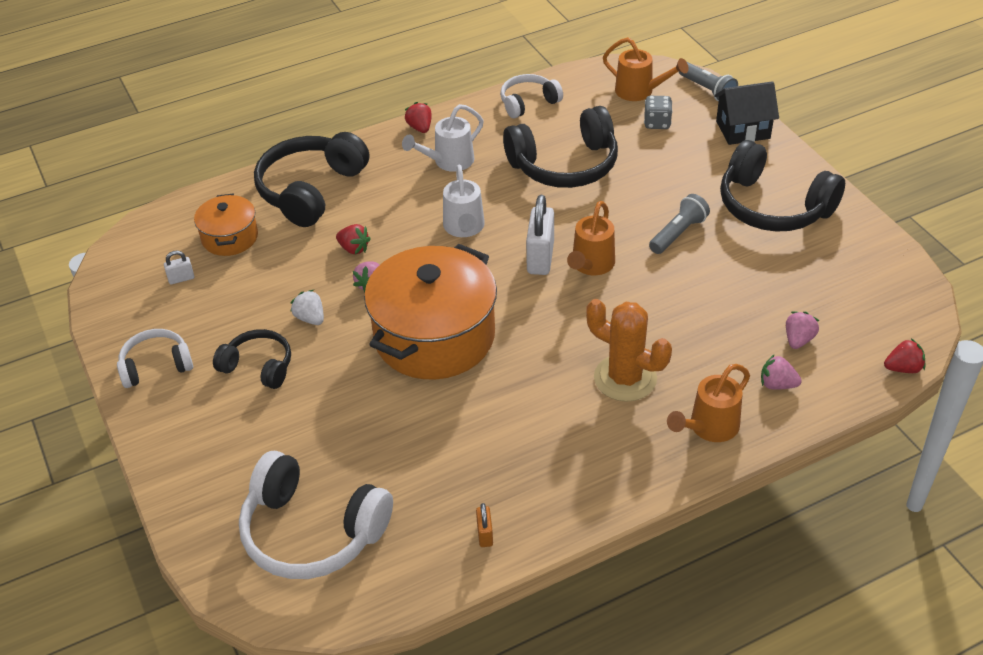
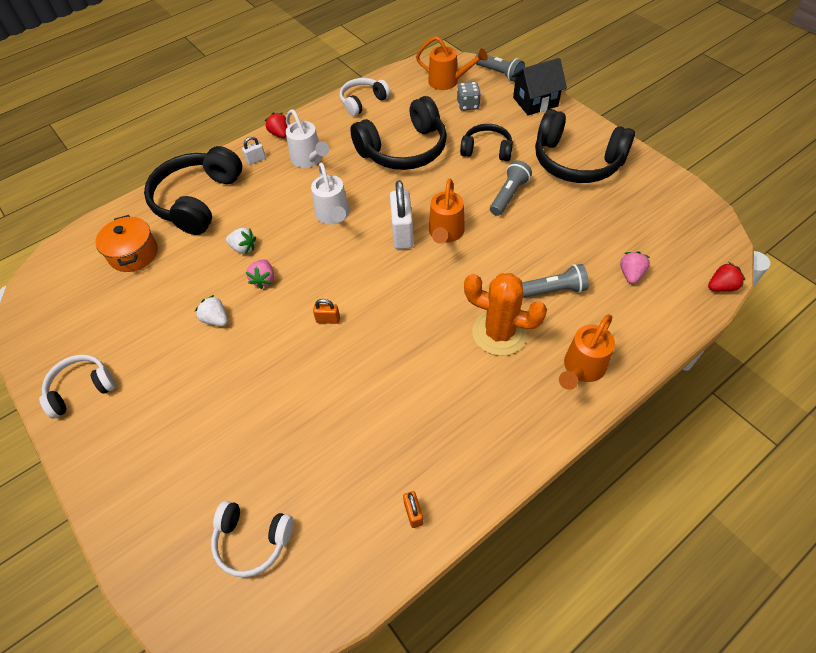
camera: 10 degrees left, 10 degrees up
white padlock [164,251,194,284] -> white padlock moved to [242,136,266,165]
black headphones [213,329,291,389] -> black headphones moved to [460,124,513,161]
white headphones [239,451,393,579] -> white headphones [211,501,294,577], size x0.57
red strawberry [336,224,371,255] -> white strawberry [226,228,256,254]
orange pot [364,244,497,379] -> orange padlock [313,299,340,324]
white watering can [402,104,484,172] -> white watering can turned 75 degrees counterclockwise [286,109,329,168]
pink strawberry [761,354,802,390] -> none
none -> grey flashlight [522,264,589,298]

